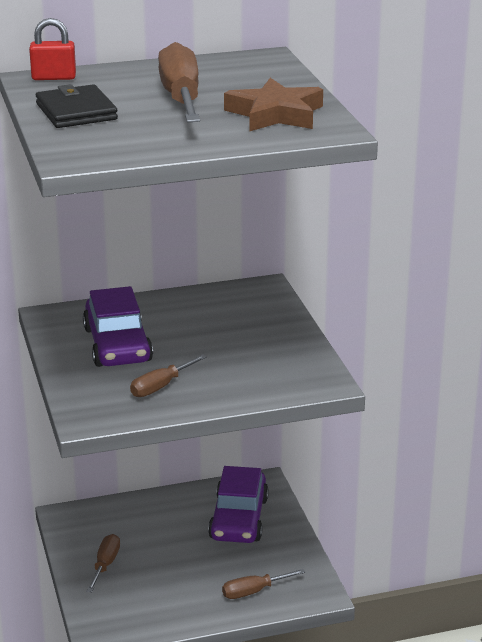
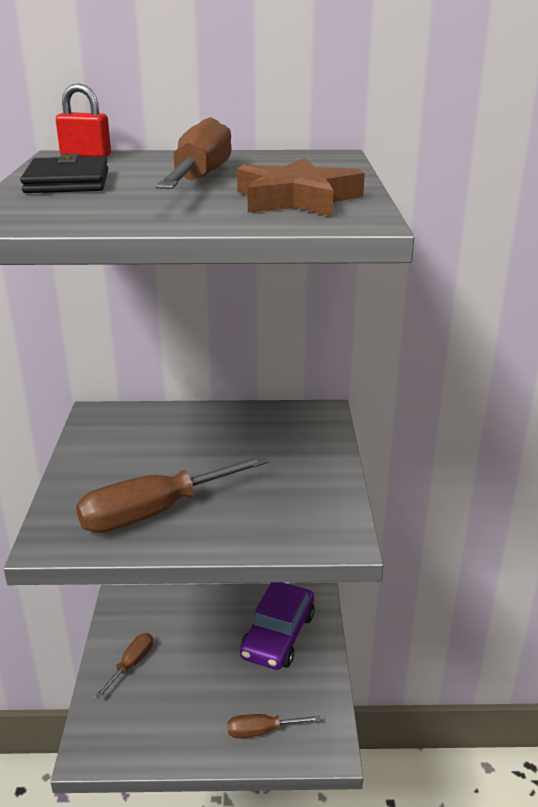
camera: 15 degrees right, 0 degrees up
purple car [83,286,153,367] -> none
brown screwdriver [130,354,207,397] -> brown screwdriver [76,455,268,533], size x1.84

